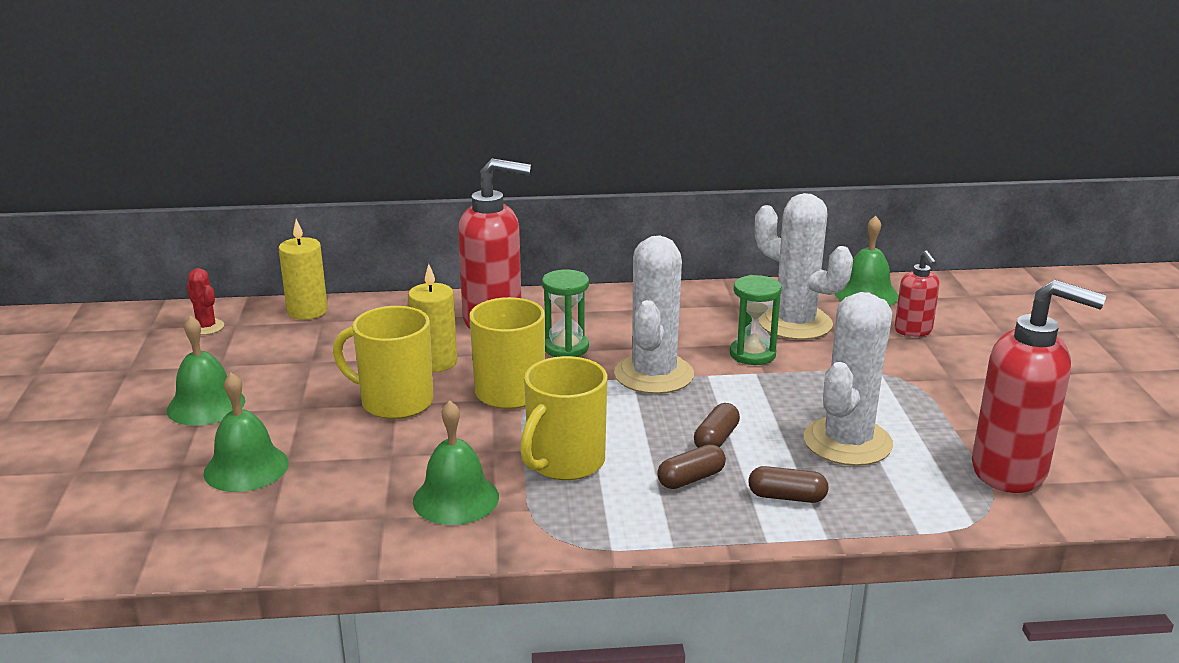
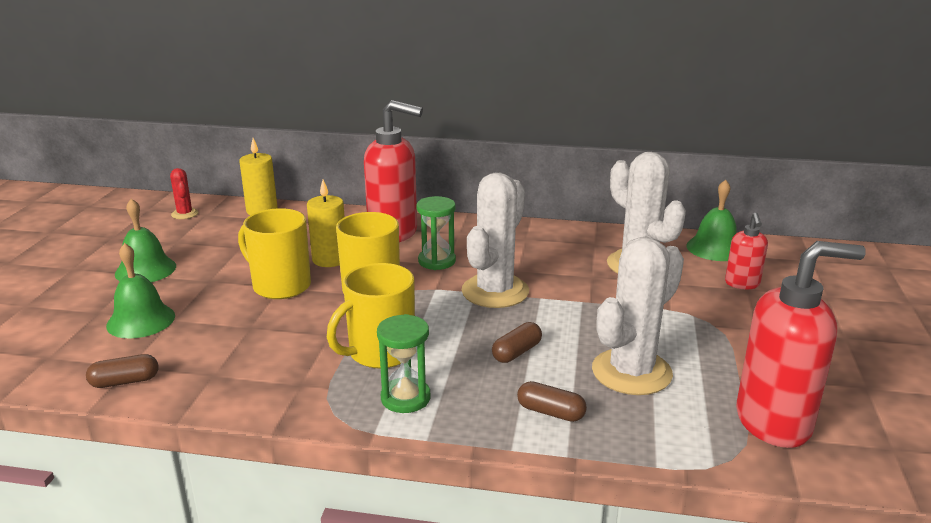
camera: 15 degrees right, 0 degrees up
green bell [413,401,499,525] -> none
brown capsule [657,444,726,489] -> brown capsule moved to [86,354,159,388]
green hourglass [730,275,782,365] -> green hourglass moved to [377,314,431,413]
red soap dispenser [972,280,1106,493] -> red soap dispenser turned 45 degrees counterclockwise [736,241,866,448]

